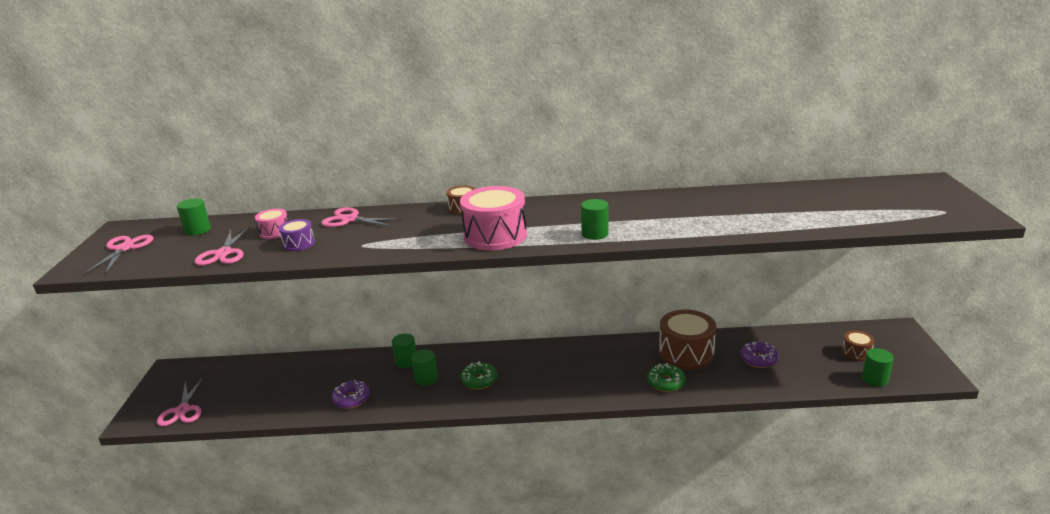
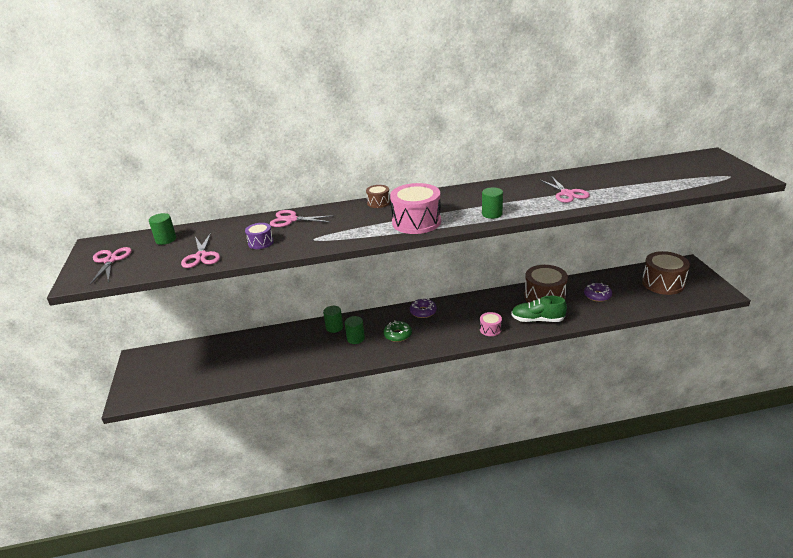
camera: 10 degrees left, 5 degrees up
pink scissors [157,378,203,427] -> pink scissors moved to [539,176,590,203]
pink drum [255,209,288,239] -> pink drum moved to [480,312,502,336]
purple donut [331,380,370,409] -> purple donut moved to [410,298,437,318]
green donut [647,363,686,392] -> green shoe [511,296,567,322]
brown drum [842,330,875,361] -> brown drum [642,251,690,295], size x1.99
green cylinder [862,348,894,387] -> none

